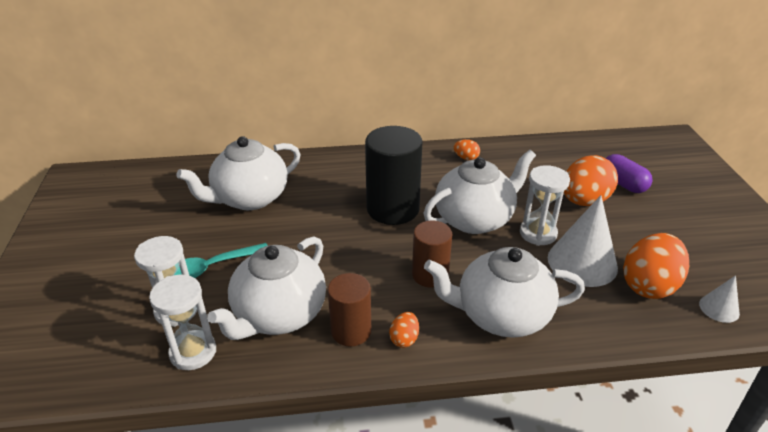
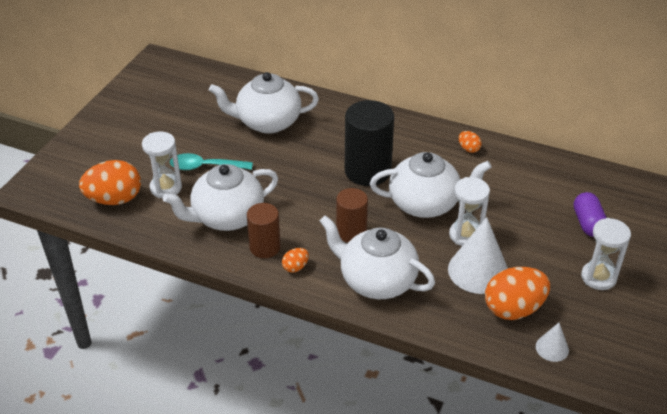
camera: 30 degrees right, 5 degrees up
white hourglass [149,274,216,370] -> white hourglass moved to [581,218,631,290]
orange egg [564,155,618,206] -> orange egg moved to [79,160,141,205]

